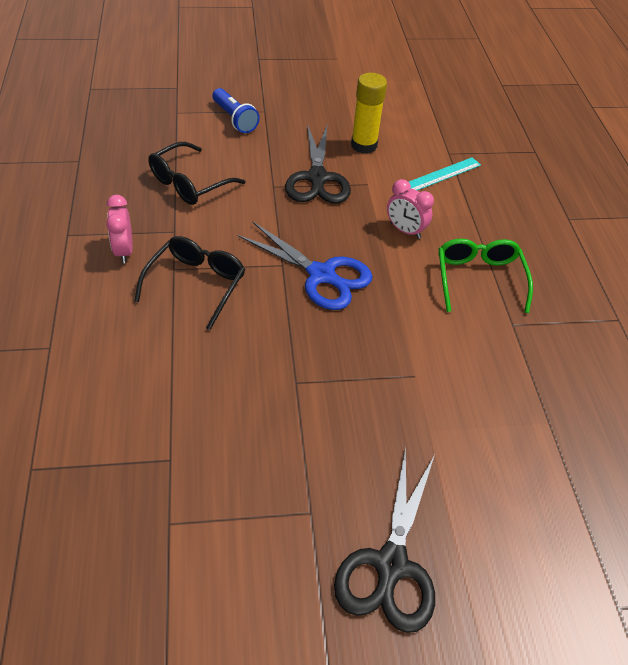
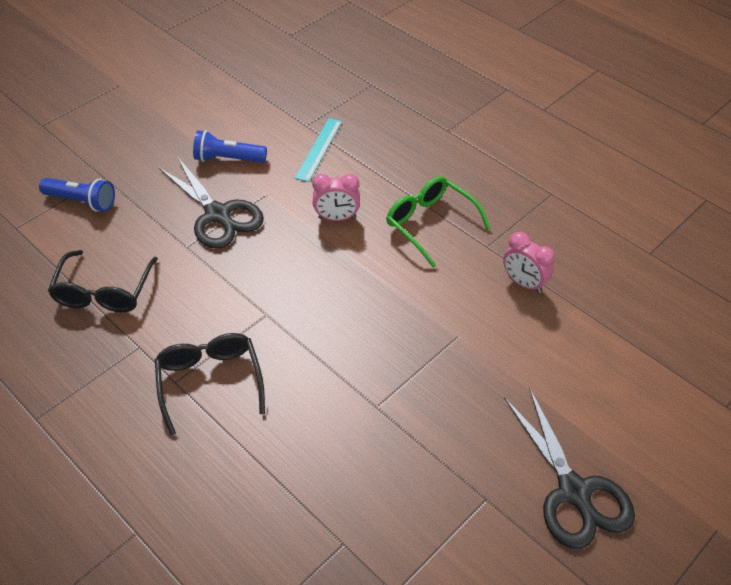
camera: 35 degrees left, 0 degrees up
pink clock [106,195,133,263] -> pink clock moved to [503,232,555,293]
blue scissors [237,222,373,310] -> none
yellow glue stick [351,73,387,154] -> blue flashlight [193,130,267,163]

